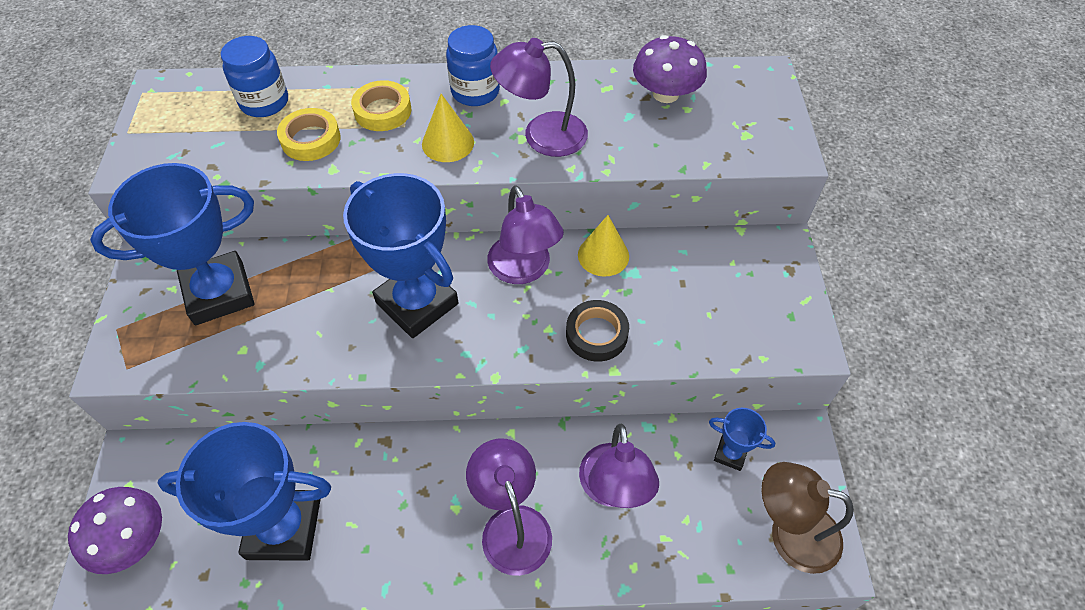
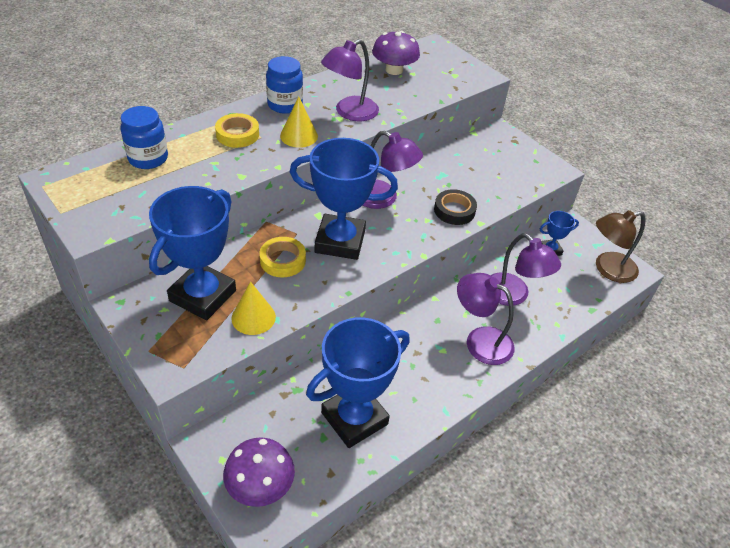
camera: 40 degrees left, 10 degrees down
yellow tape [277,108,341,161] -> yellow tape moved to [260,237,306,277]
yellow cone [578,215,629,277] -> yellow cone moved to [231,282,276,335]

